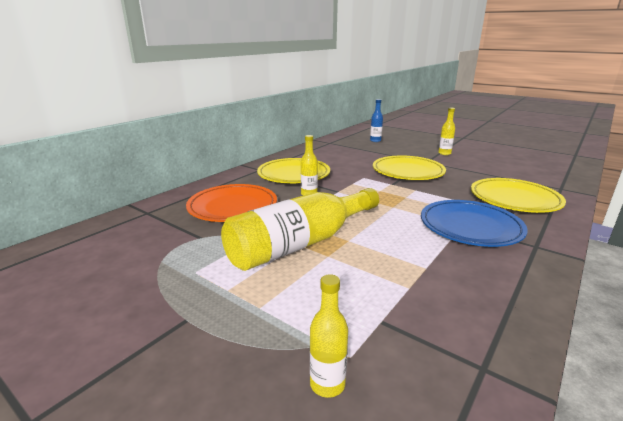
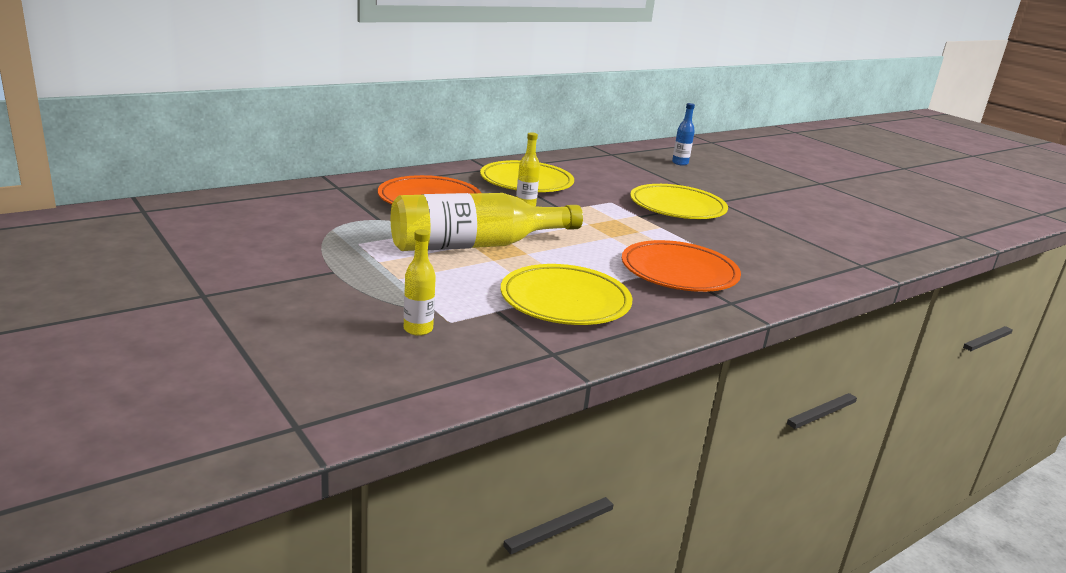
camera: 15 degrees right, 0 degrees up
blue plate [421,200,528,247] -> orange plate [622,240,741,292]
yellow bottle [438,108,455,155] -> none
yellow plate [471,178,566,213] -> yellow plate moved to [501,264,632,325]

